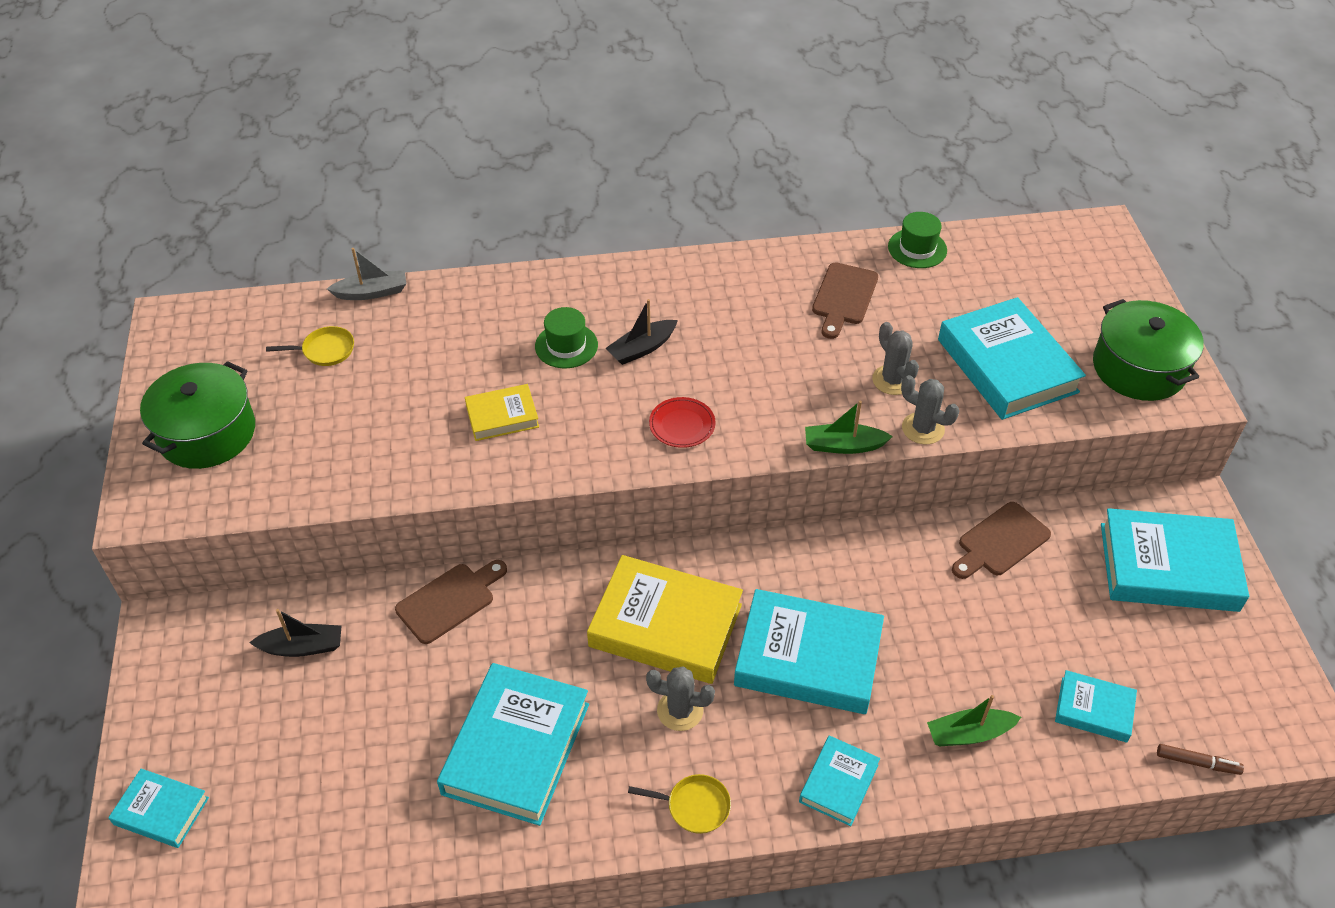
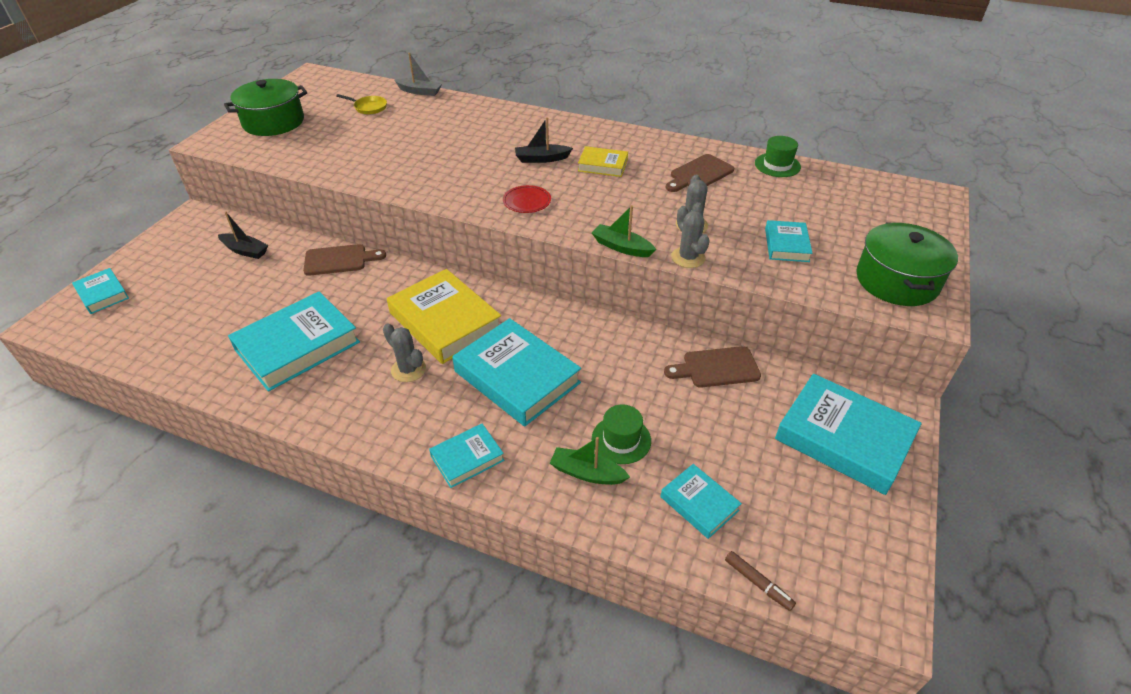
camera: 30 degrees right, 5 degrees down
yellow book [465,384,539,441] -> yellow book moved to [578,146,628,177]
green hat [535,307,598,368] -> green hat moved to [592,404,651,464]
yellow pan [628,774,731,834] -> none
turquoise book [938,297,1086,420] -> turquoise book [765,220,813,262], size x0.52

